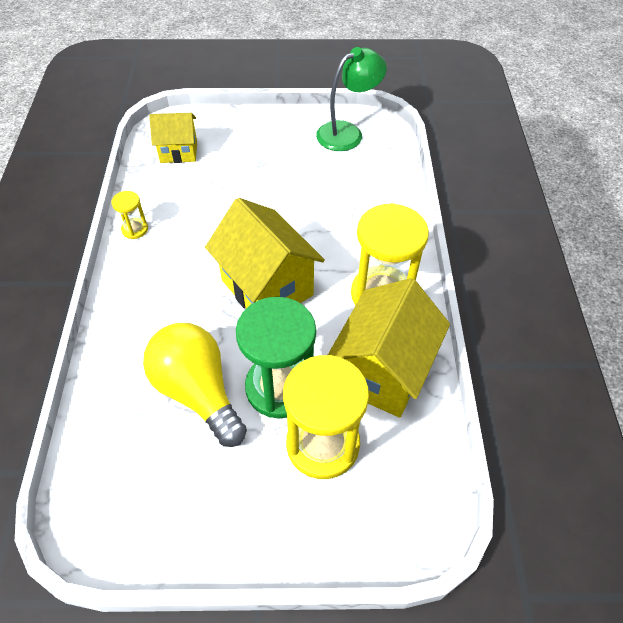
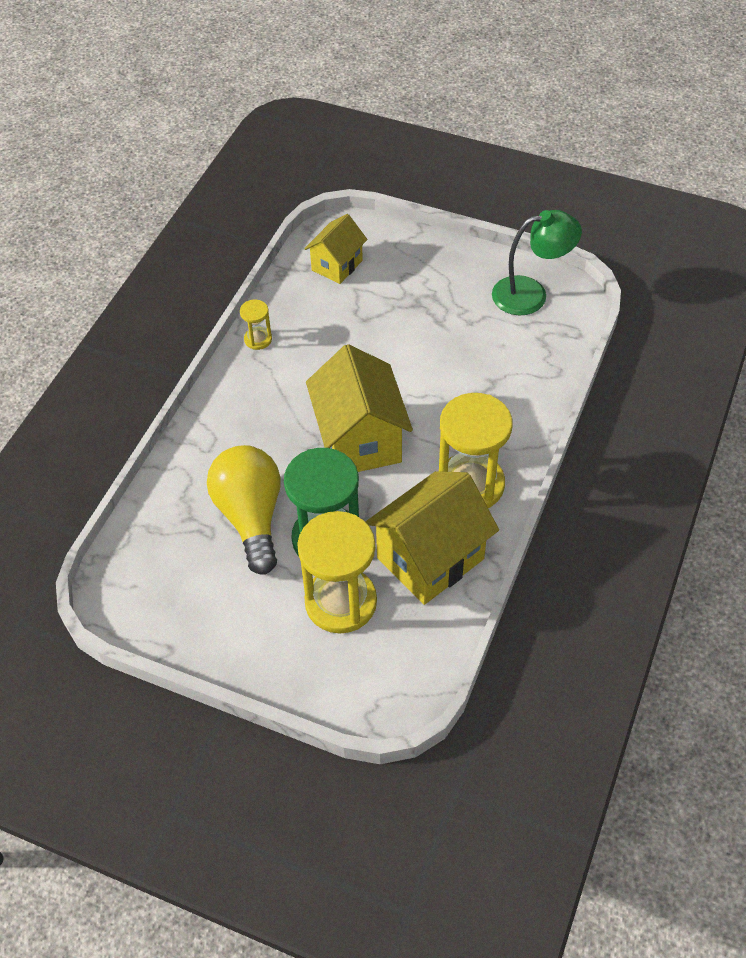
camera: 25 degrees right, 0 degrees up
yellow house [149,113,197,163] -> yellow house turned 75 degrees counterclockwise [304,214,367,284]

